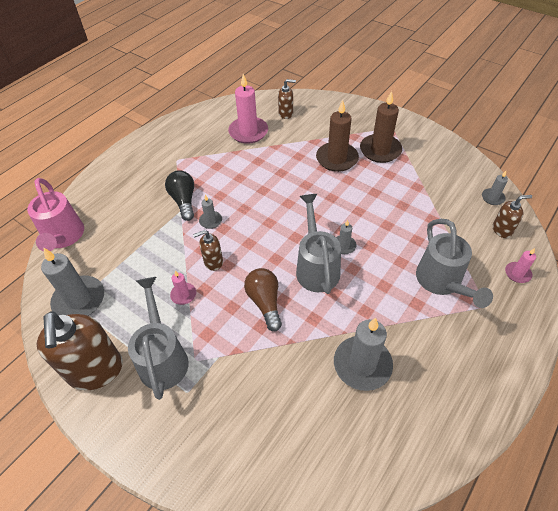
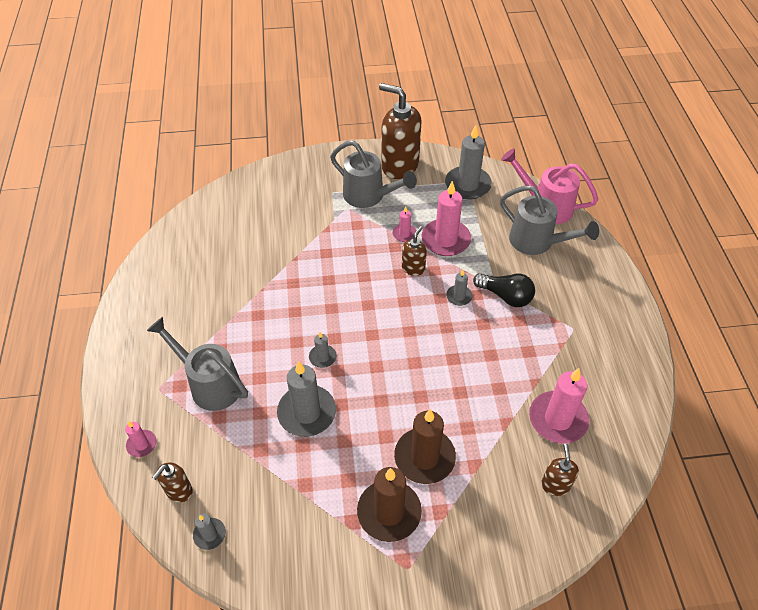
camera: 135 degrees right, 0 degrees up
brown light bulb [244,268,282,331] -> none
brown soap dispenser [278,79,296,119] -> brown soap dispenser turned 135 degrees clockwise [541,444,579,496]
grey watering can [296,194,341,294] -> grey watering can moved to [500,186,599,255]
grey candle [334,318,393,391] -> grey candle moved to [277,361,336,437]
none -> pink candle [421,181,471,256]

